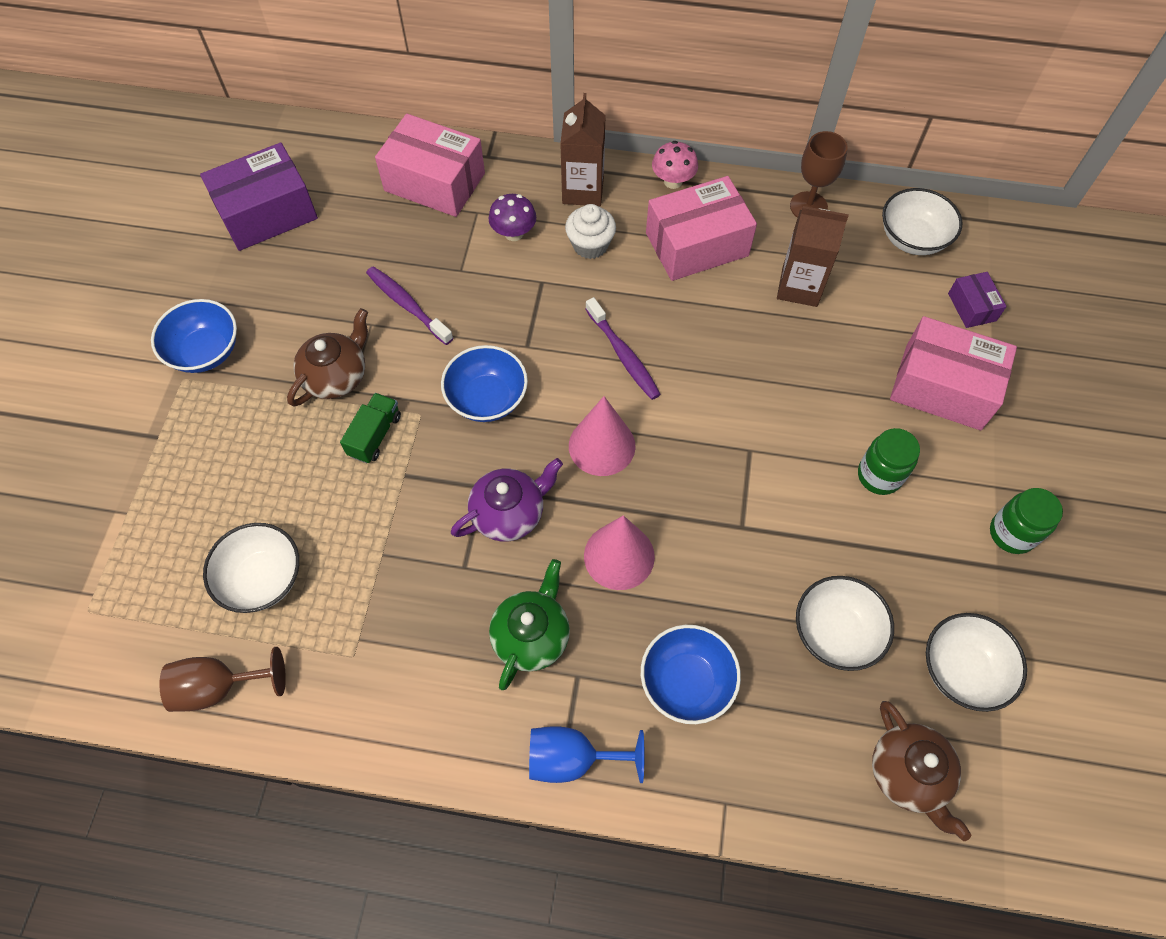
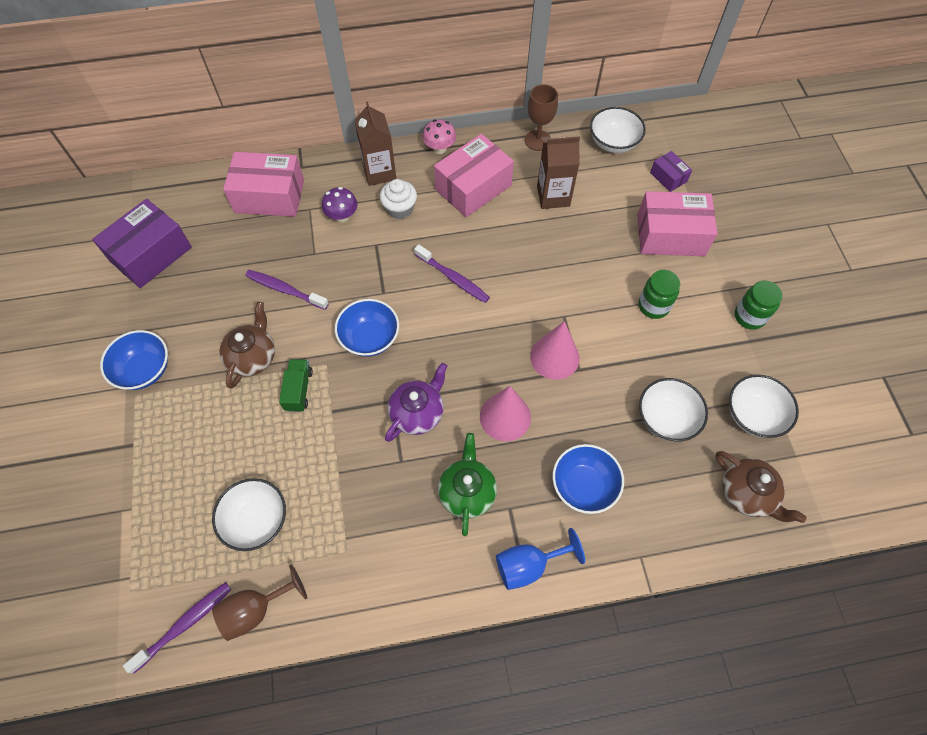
camera: 20 degrees left, 0 degrees up
pink cone [569,396,636,476] -> pink cone moved to [530,321,579,380]
none -> purple toothbrush [123,582,231,674]

